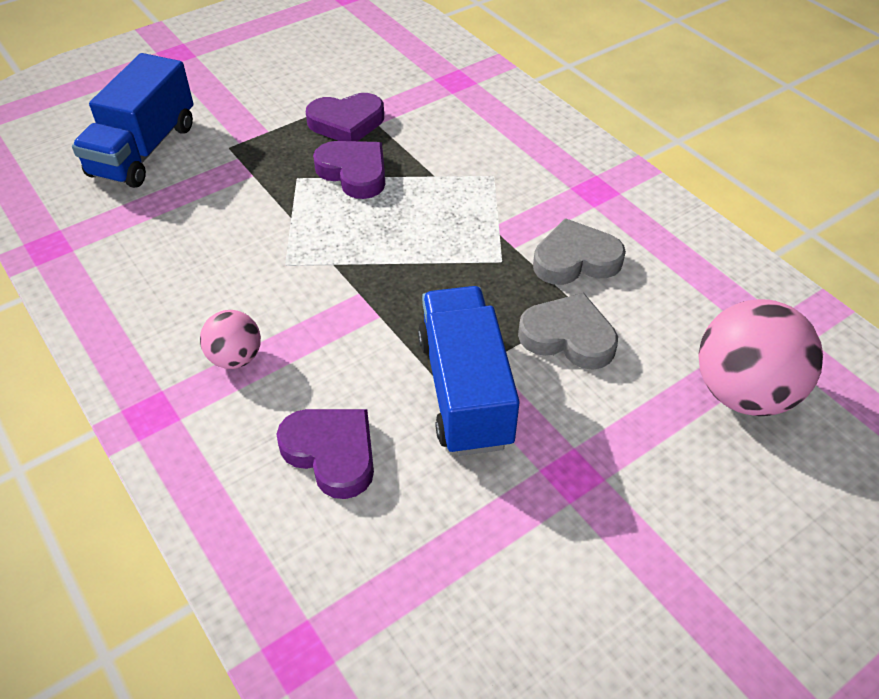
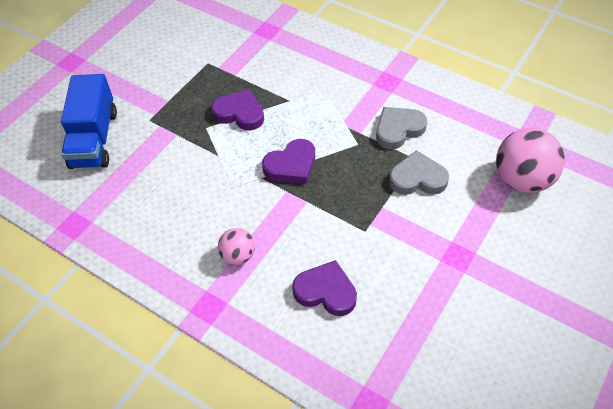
camera: 20 degrees left, 5 degrees up
purple heart [306,93,384,141] -> purple heart moved to [262,139,315,184]
blue truck [418,286,520,456] -> none

